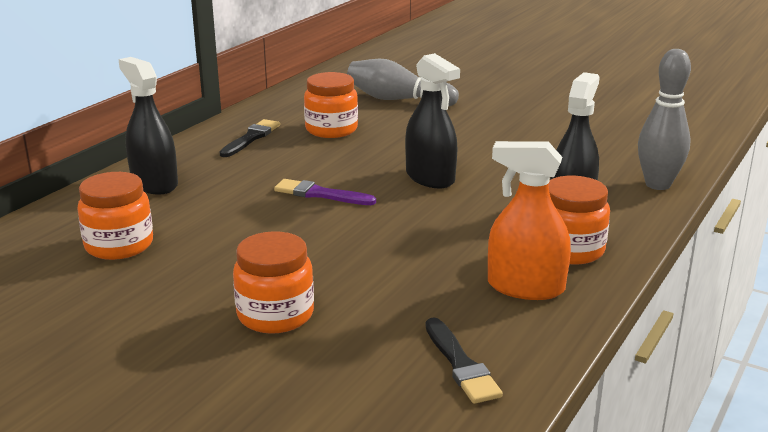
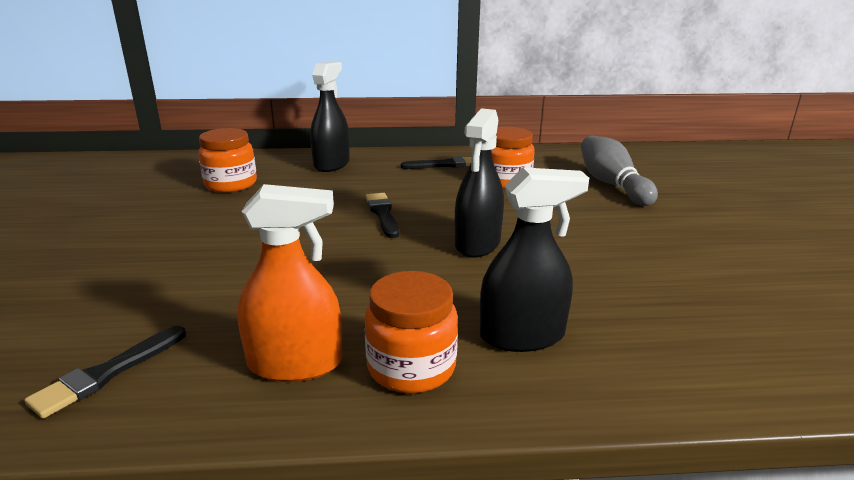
camera: 55 degrees right, 0 degrees up
orange jar [233,231,314,334] -> none
purple brush [274,179,376,205] -> black brush [365,193,399,238]
orange spray bottle [488,141,571,300] -> orange spray bottle turned 105 degrees clockwise [238,184,342,382]
grey bowling pin [638,49,691,190] -> none

